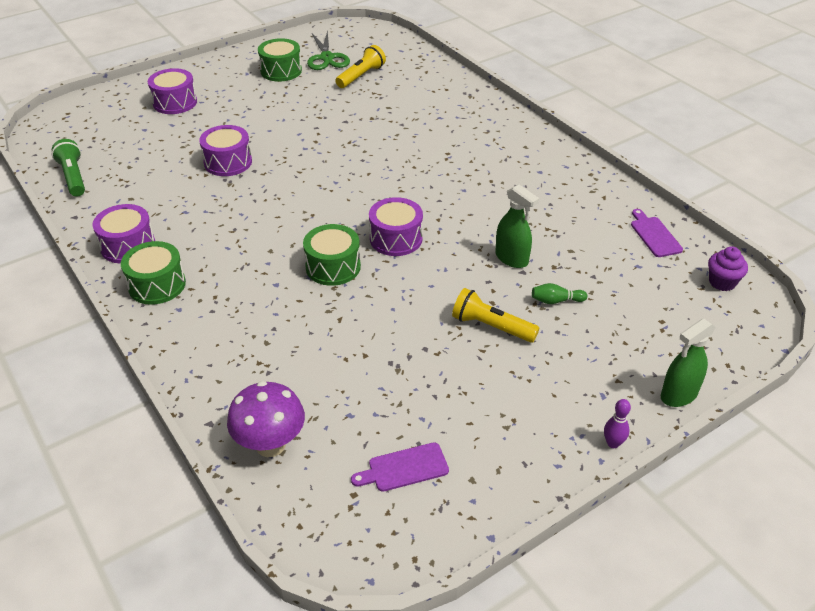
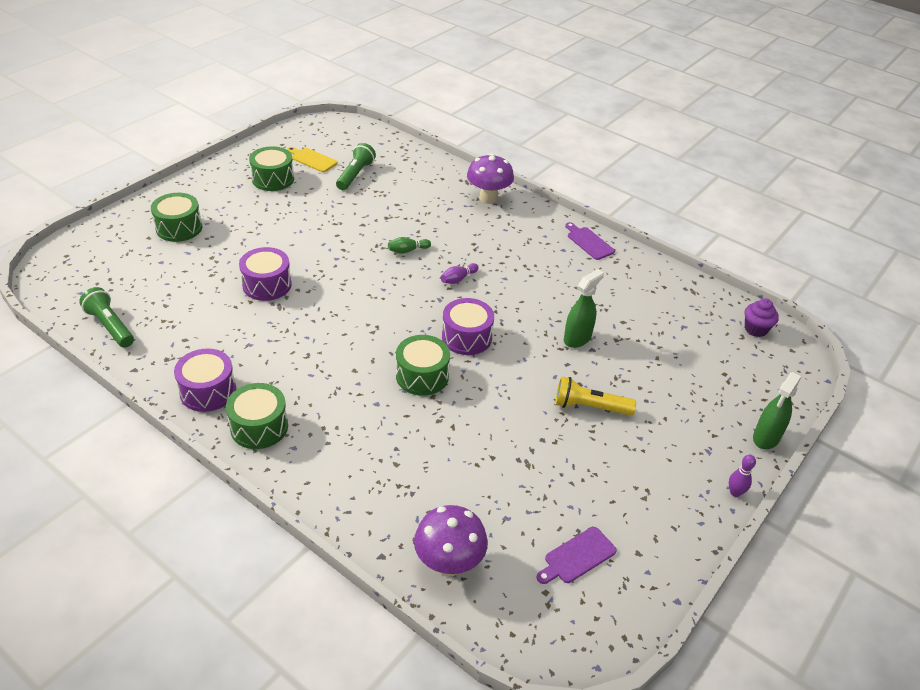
camera: 20 degrees left, 0 degrees up
purple drum [148,68,197,114] -> green drum [151,193,203,242]
green scissors [307,30,350,70] -> yellow cutting board [287,147,337,172]
yellow flashlight [335,45,386,88] -> green flashlight [336,143,376,190]
green spray bottle [495,184,539,268] -> green spray bottle turned 75 degrees counterclockwise [564,269,604,348]
green bowling pin [532,283,587,304] -> green bowling pin moved to [388,237,431,254]
purple cutting board [631,209,683,257] -> purple cutting board moved to [565,222,615,260]
none -> purple bowling pin [441,263,479,284]
none -> purple mushroom [467,154,514,204]

